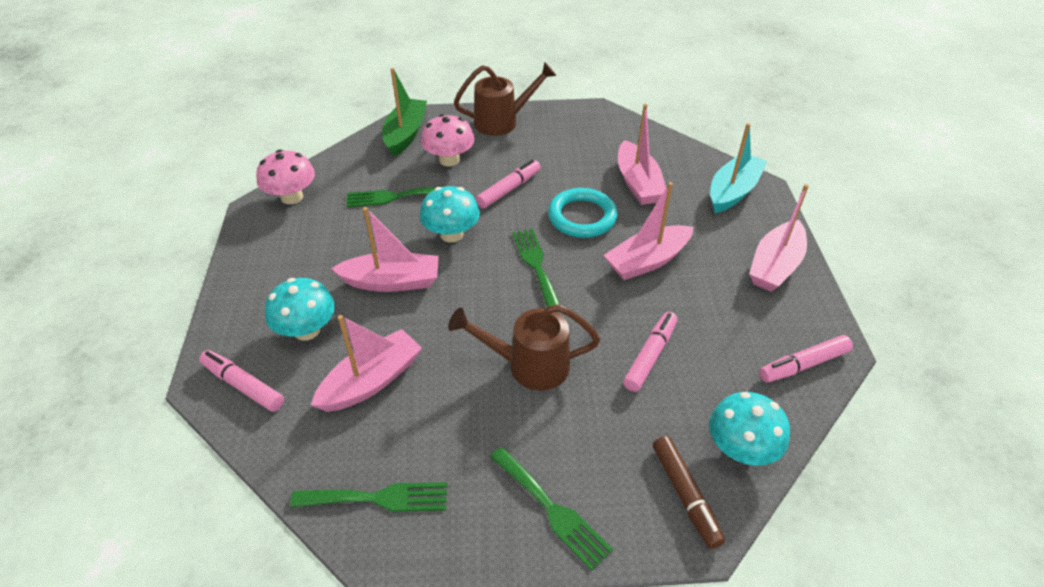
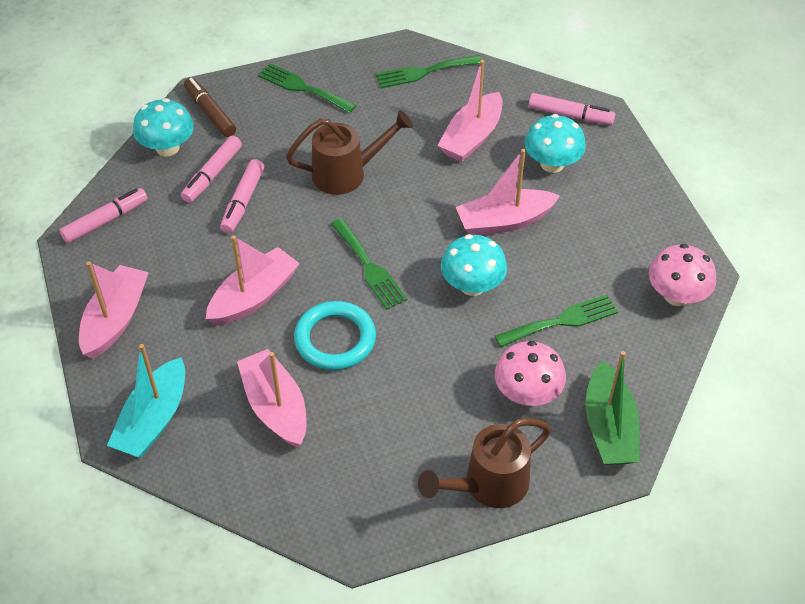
camera: 165 degrees right, 5 degrees up
pink marker [476,160,541,208] -> pink marker moved to [181,136,242,203]

